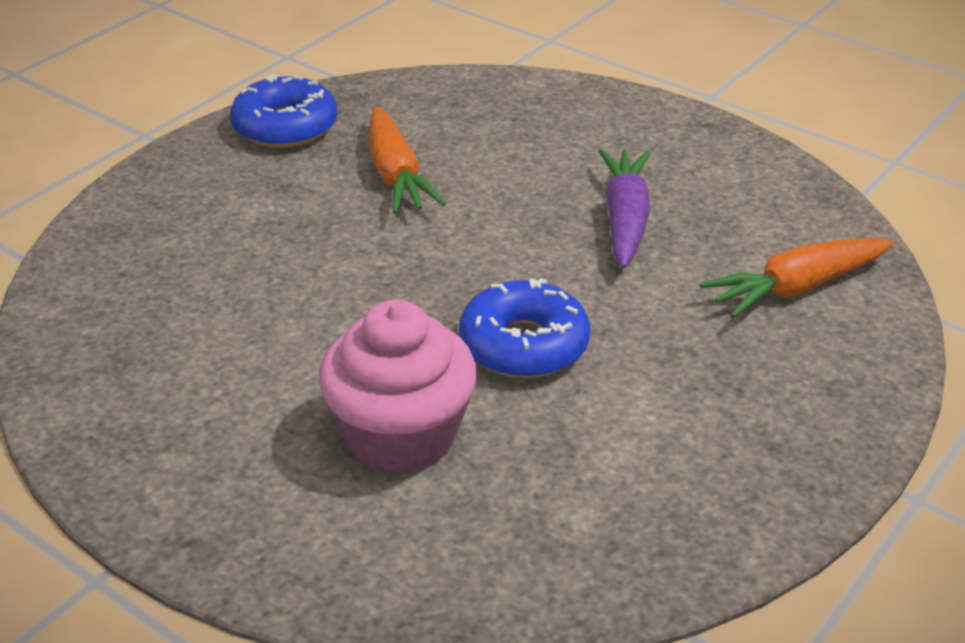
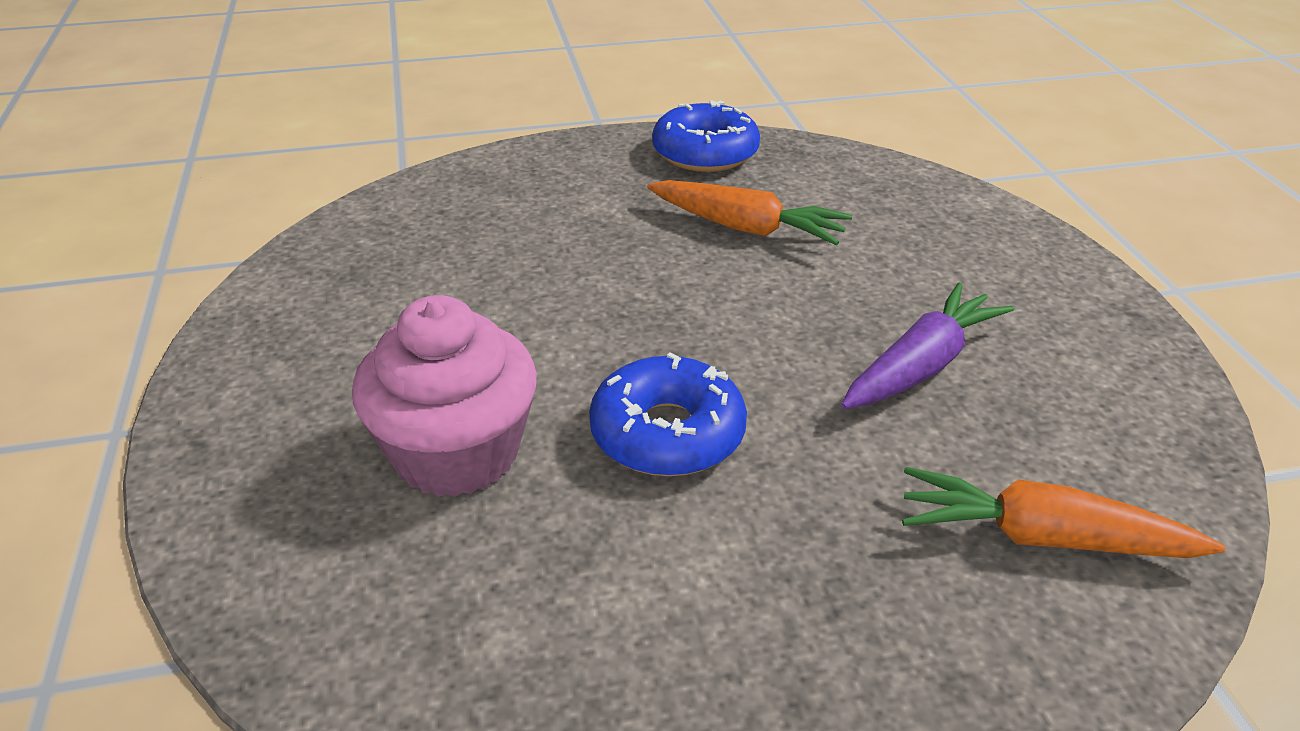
camera: 40 degrees right, 0 degrees up
orange carrot [369,106,446,214] -> orange carrot turned 90 degrees counterclockwise [647,180,852,245]

